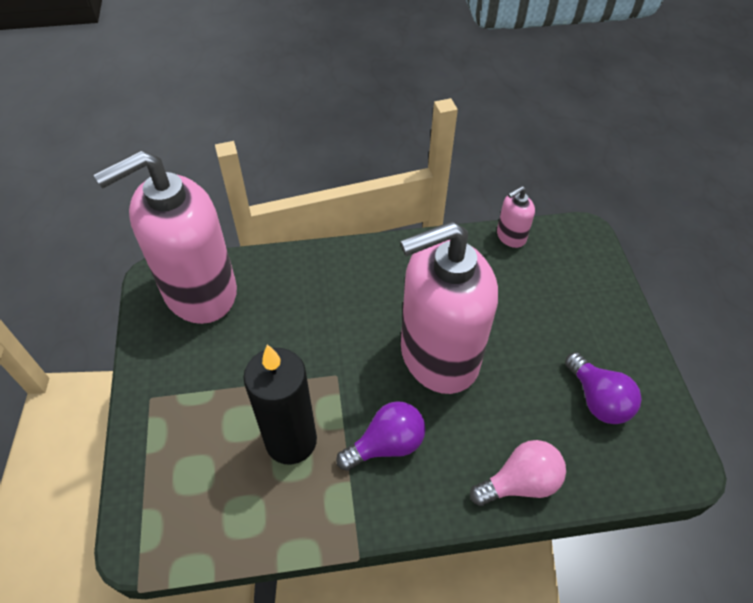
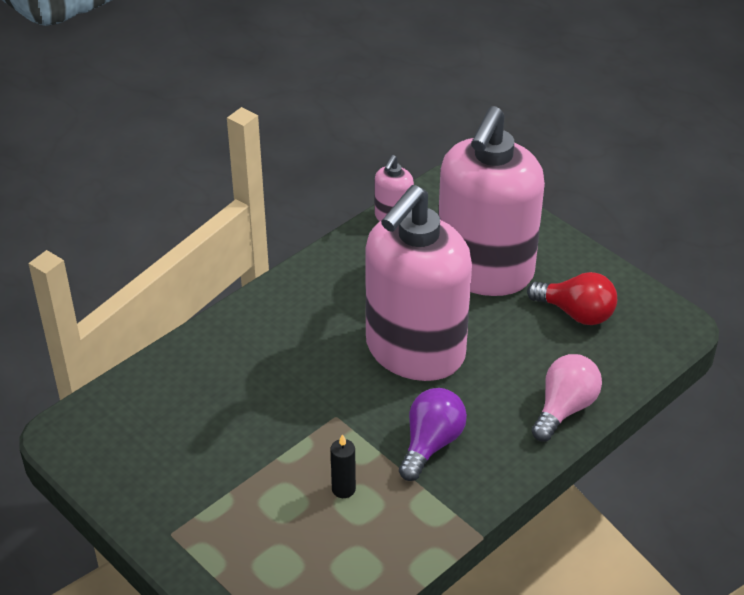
camera: 35 degrees left, 10 degrees down
pink soap dispenser [94,150,237,324] -> pink soap dispenser moved to [439,106,545,296]
black candle [244,344,317,464] -> black candle [330,434,356,498], size x0.42
purple light bulb [565,352,642,424] -> red light bulb [527,272,617,325]

